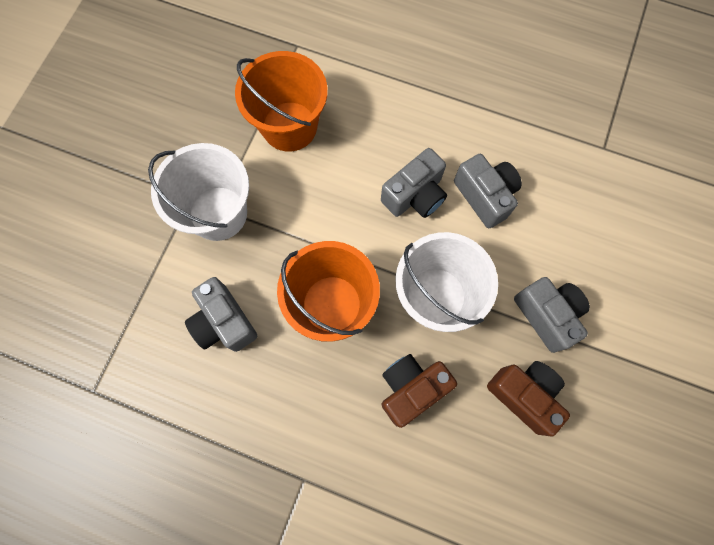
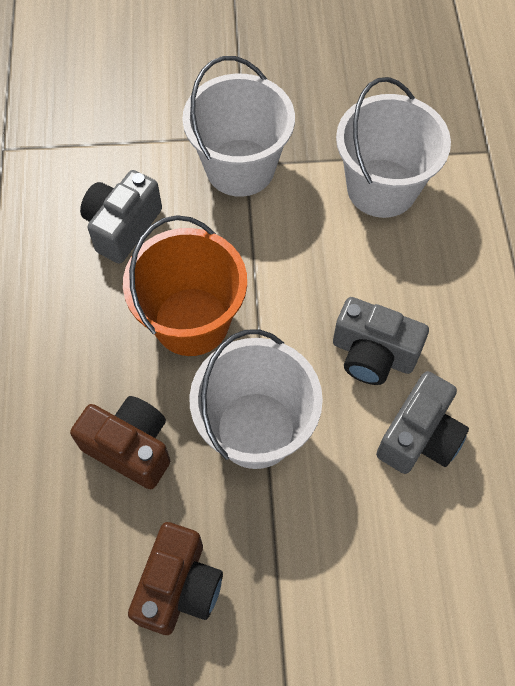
camera: 65 degrees right, 10 degrees down
orange bucket [235,51,328,151] -> white bucket [336,77,451,218]
grey camera [514,277,590,353] -> none

